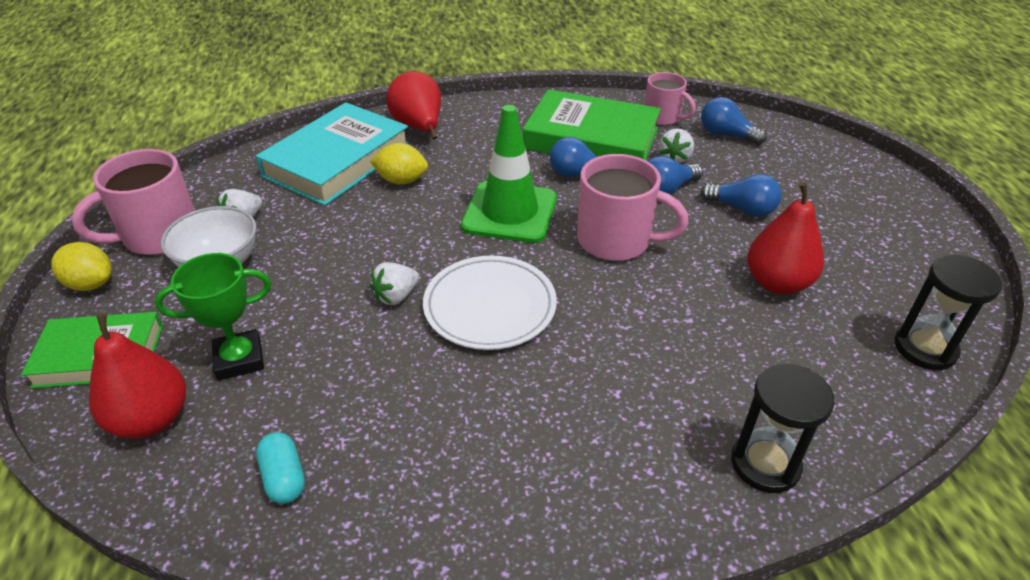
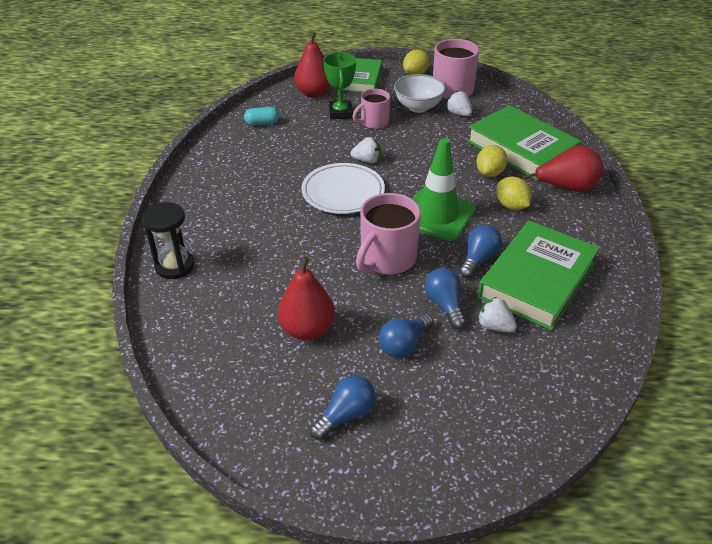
camera: 105 degrees right, 0 degrees up
turquoise book [256,102,410,206] -> green book [467,105,581,181]
white strawberry [370,262,419,305] -> white strawberry turned 120 degrees clockwise [351,137,381,163]
pink mug [645,72,696,125] -> pink mug moved to [353,89,390,129]
blue light bulb [701,97,767,145] -> blue light bulb moved to [310,375,376,440]
black hourglass [894,255,1002,371] -> none
none -> yellow lemon [496,176,532,210]

